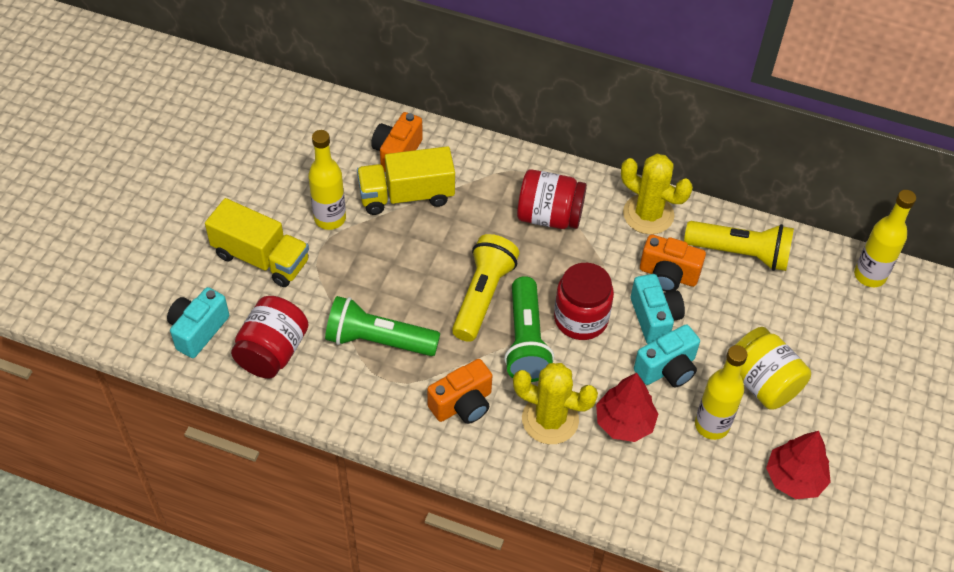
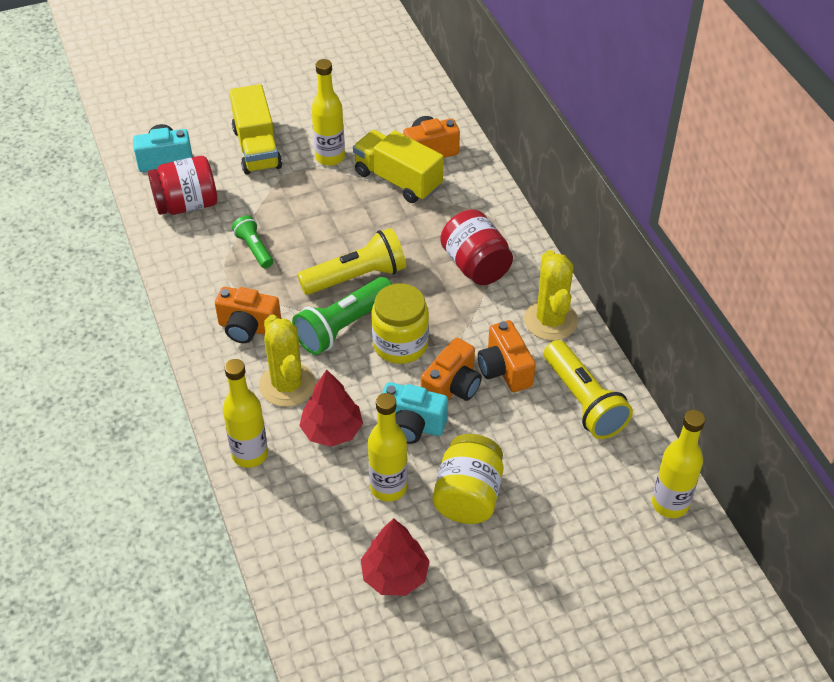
camera: 50 degrees right, 5 degrees down
green flashlight [325,296,440,356] -> green flashlight [232,215,273,268], size x0.57
red jar [554,263,614,340] -> yellow jar [371,283,429,364]
turquoise camera [631,274,685,344] -> orange camera [421,338,482,401]
none -> yellow bottle [223,359,268,468]

